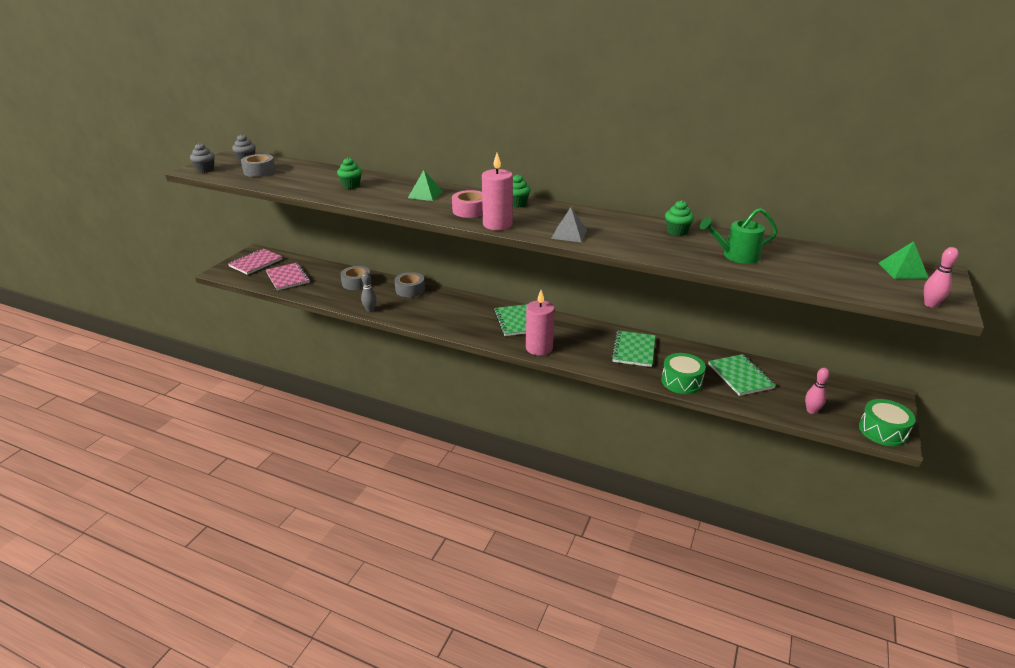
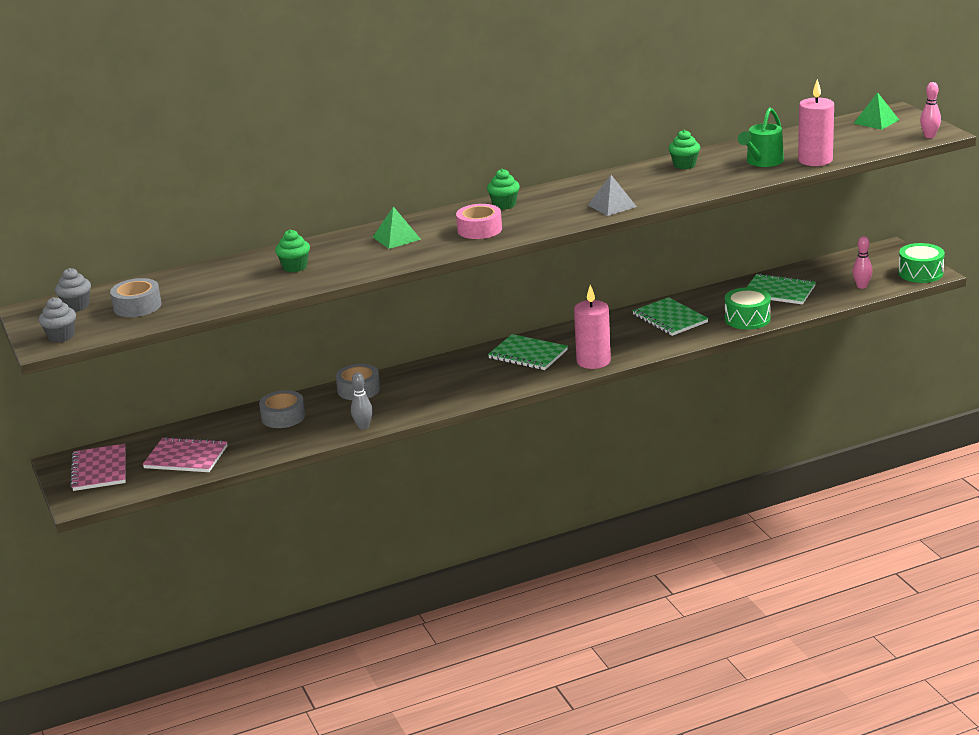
camera: 45 degrees left, 5 degrees down
pink candle [482,153,513,230] -> pink candle moved to [798,79,834,166]

